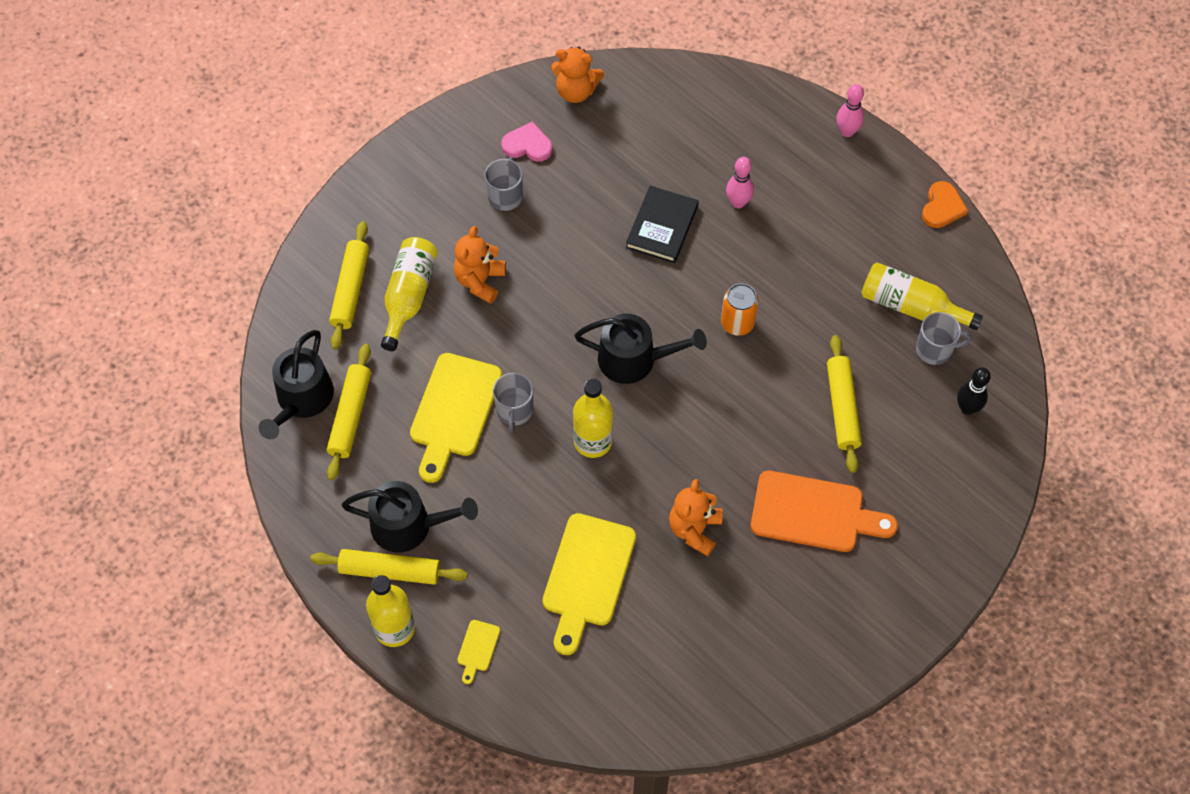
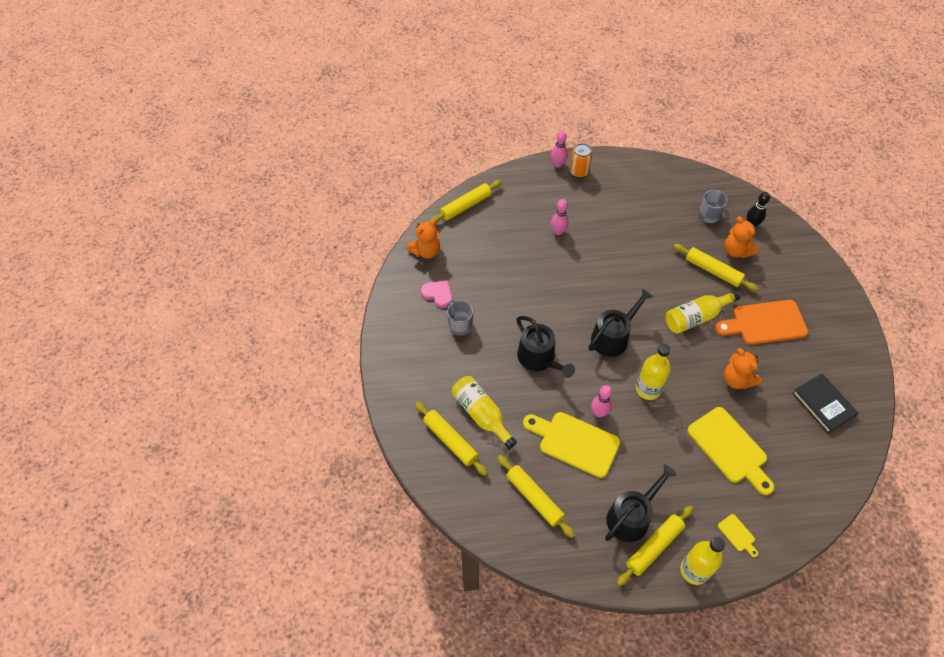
camera: 50 degrees left, 5 degrees down
black watering can [258,330,334,439] -> black watering can moved to [517,316,575,378]
yellow cutting board [410,353,502,483] -> yellow cutting board turned 150 degrees clockwise [523,412,620,478]
orange teddy bear [454,226,506,304] -> orange teddy bear moved to [725,216,759,258]
grey mug [493,373,533,432] -> pink bowling pin [591,385,612,418]
pink heart [501,121,552,162] -> pink heart turned 75 degrees clockwise [421,281,452,308]
black book [626,186,699,263] -> black book moved to [792,374,858,433]
orange can [721,283,759,336] -> orange can moved to [570,143,592,178]
orange cutting board [751,471,898,552] -> orange cutting board turned 150 degrees counterclockwise [715,300,808,345]
yellow bottle [861,262,983,330] -> yellow bottle moved to [666,290,740,334]
orange heart [922,181,968,228] -> none
none -> yellow rolling pin [429,180,502,222]

